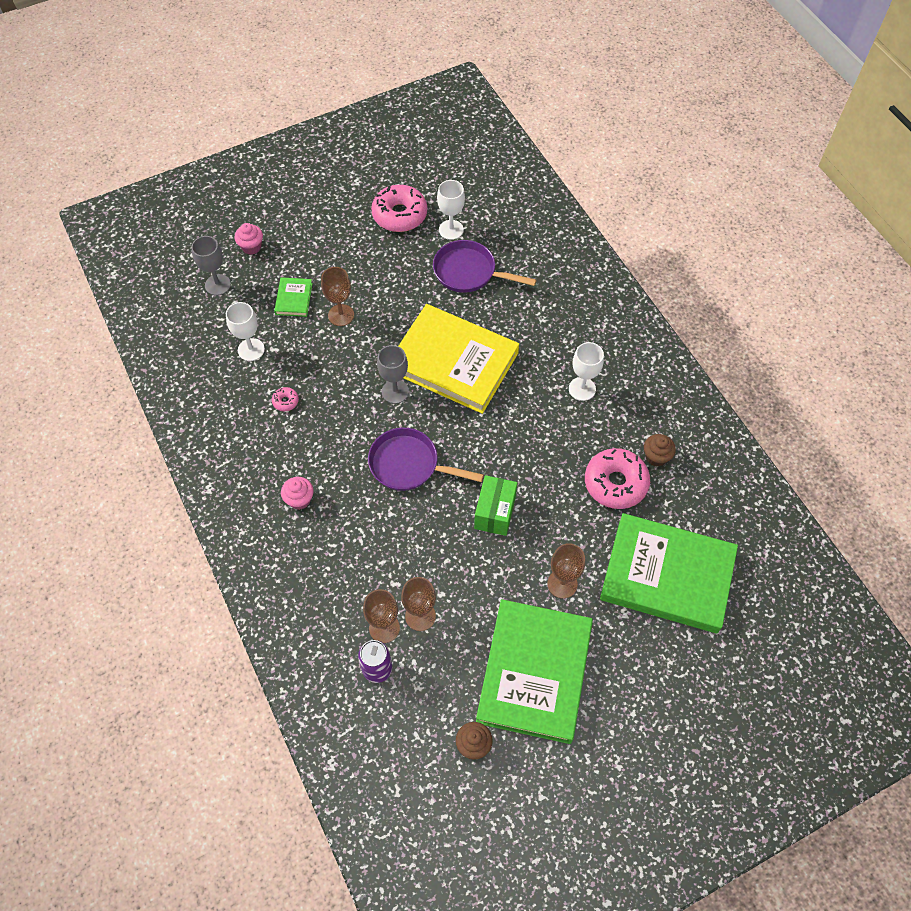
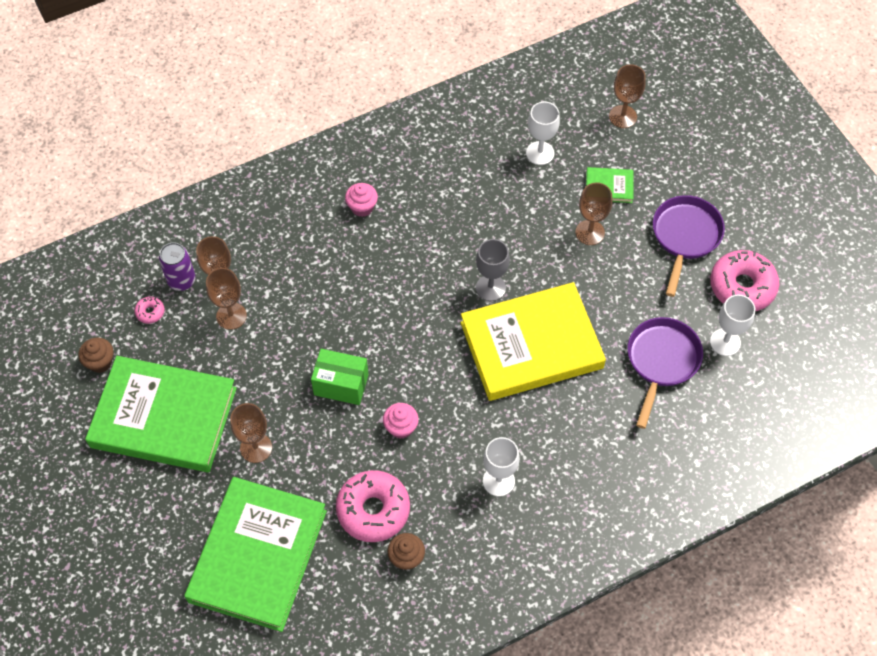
camera: 90 degrees right, 0 degrees up
grey goblet [191,236,231,295] -> brown goblet [609,64,646,128]
pink cupcake [234,223,263,255] -> pink cupcake moved to [383,403,419,439]
pink donut [272,387,299,411] -> pink donut moved to [134,297,165,324]
purple pan [368,428,484,491] -> purple pan moved to [653,195,725,297]
yellow book [399,304,519,414] -> yellow book turned 45 degrees clockwise [460,282,606,401]

